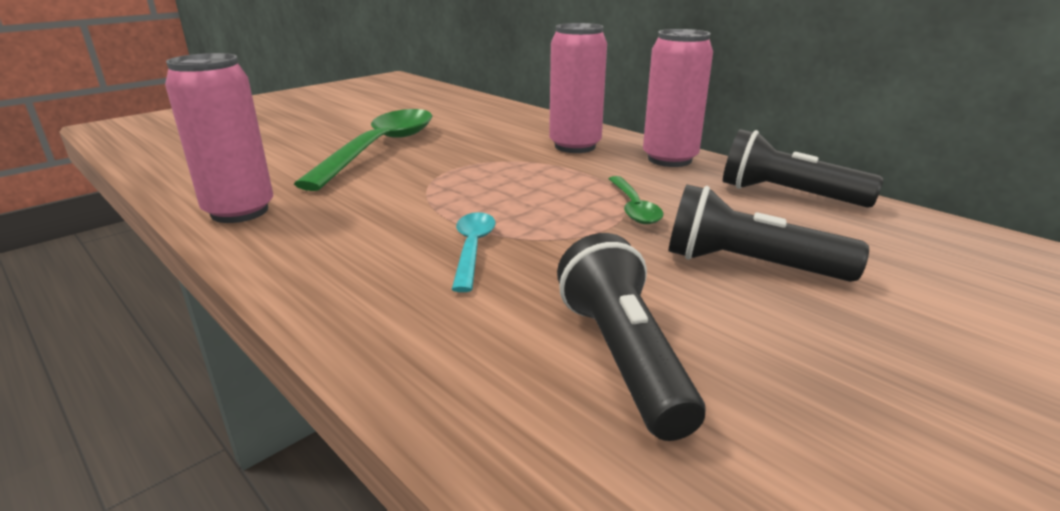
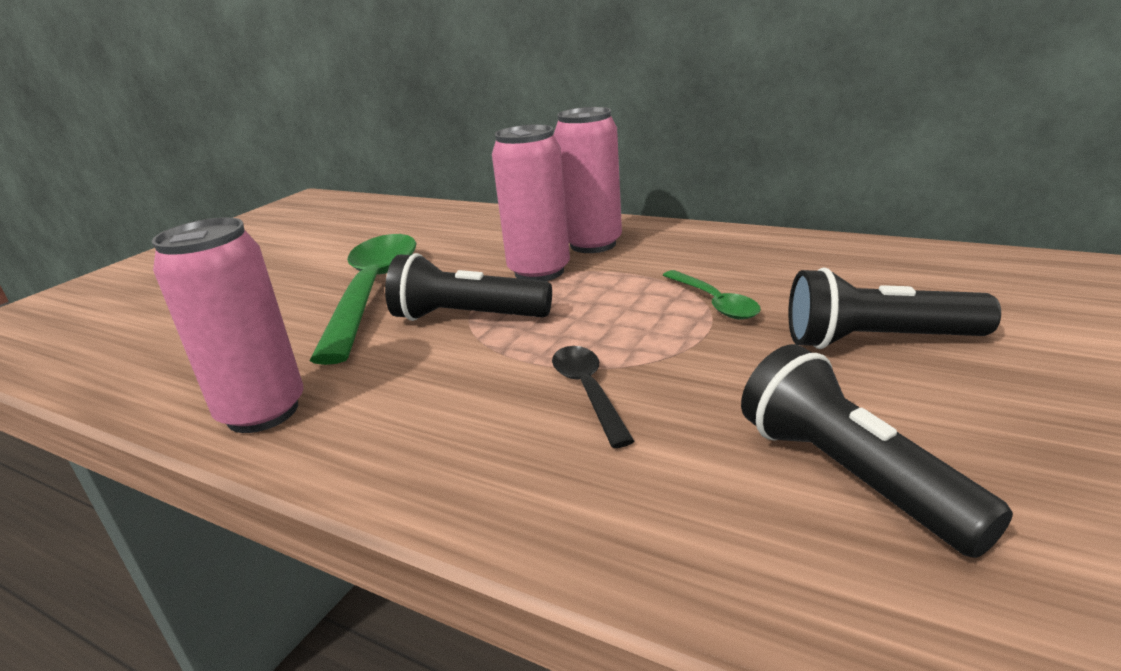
camera: 15 degrees left, 0 degrees up
turquoise spoon [452,212,496,292] -> black spoon [552,346,634,448]
pink can [643,29,713,167] -> pink can moved to [492,124,570,281]
black flashlight [723,129,884,208] -> black flashlight moved to [385,253,552,321]

